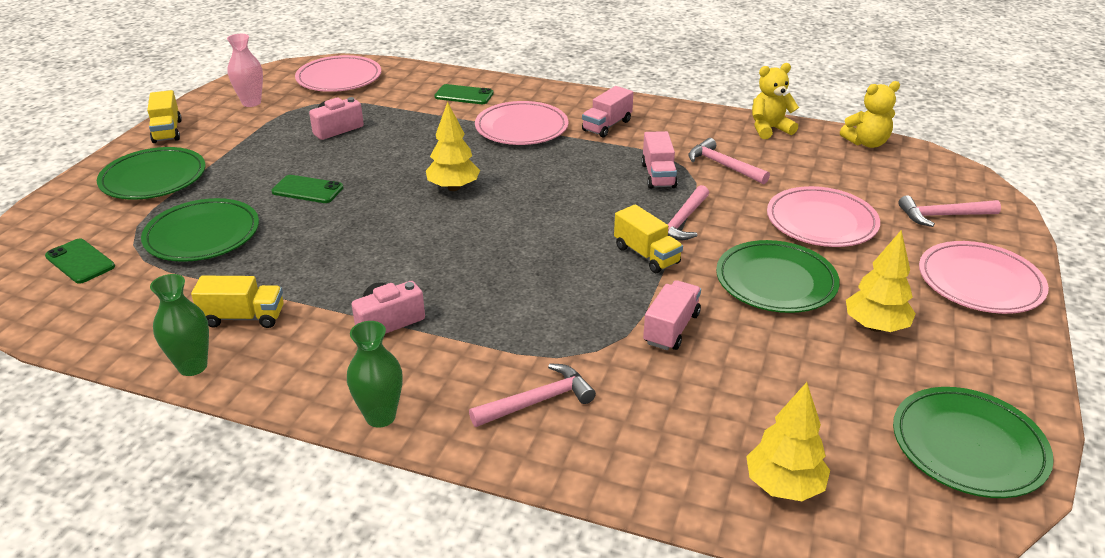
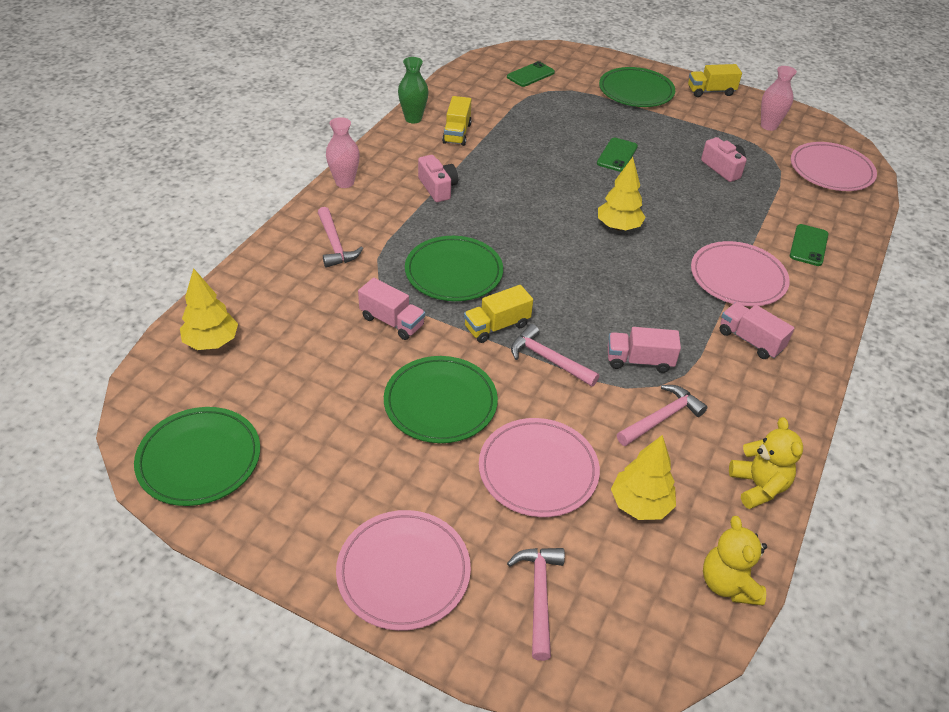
camera: 95 degrees right, 10 degrees up
green plate [141,198,259,262] -> green plate moved to [405,236,503,301]
green vase [347,321,403,428] -> pink vase [326,117,360,188]
yellow tree [846,230,916,332] -> yellow tree moved to [611,435,676,520]

